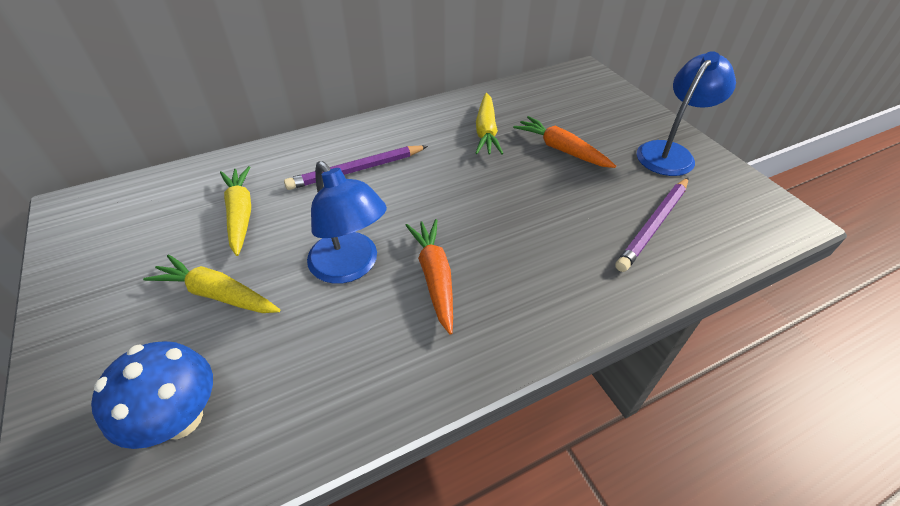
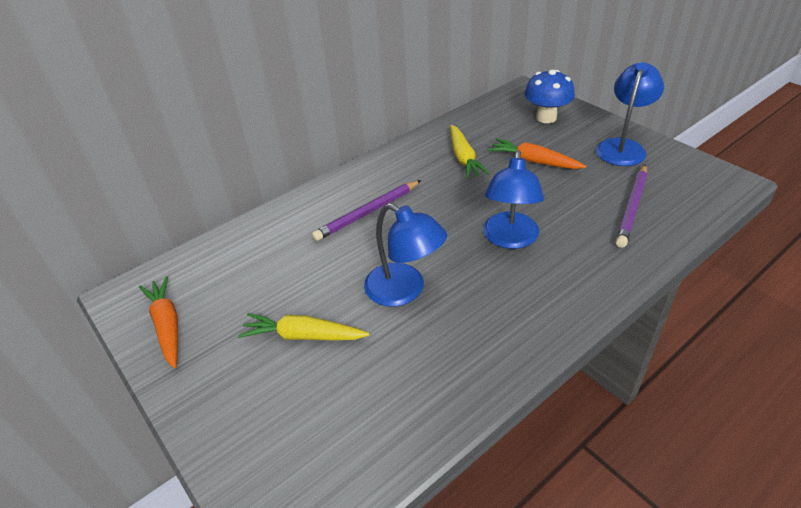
camera: 10 degrees left, 5 degrees down
blue mushroom [91,341,213,449] -> blue mushroom moved to [524,70,575,123]
yellow carrot [220,166,251,256] -> none
orange carrot [405,219,453,335] -> orange carrot moved to [139,276,178,368]
none -> blue lamp [483,150,544,249]

